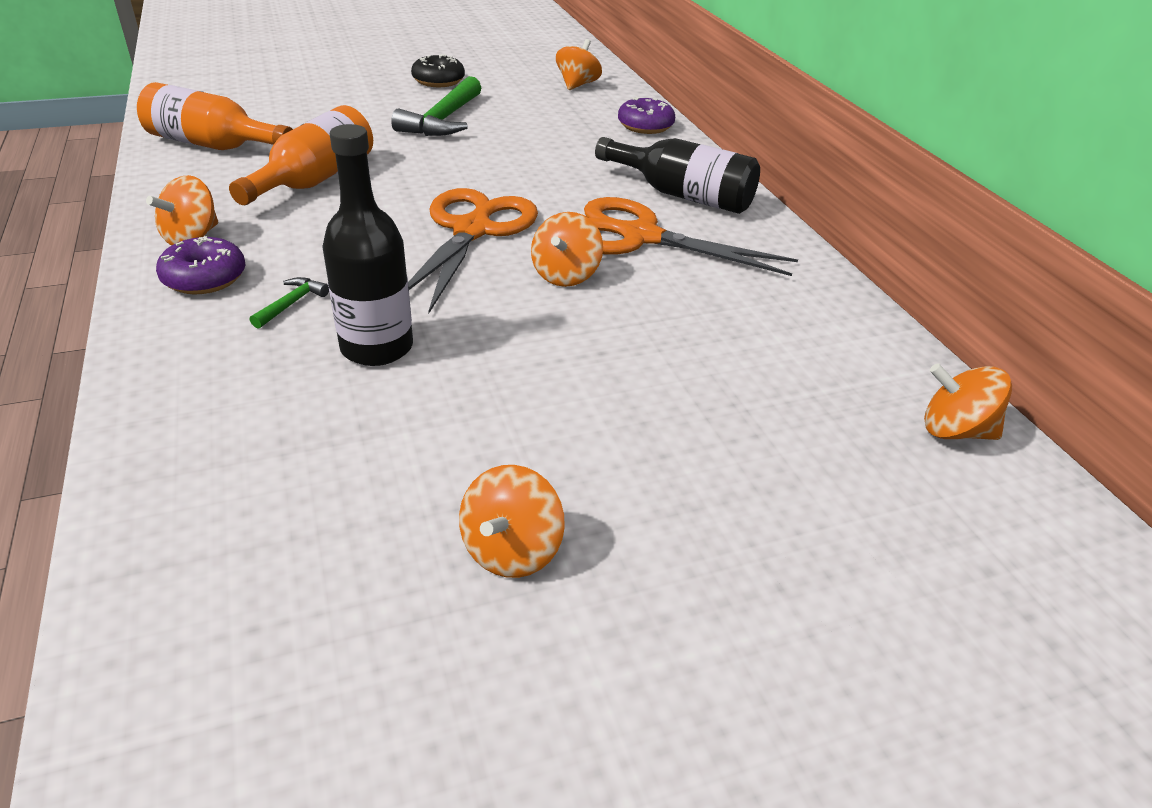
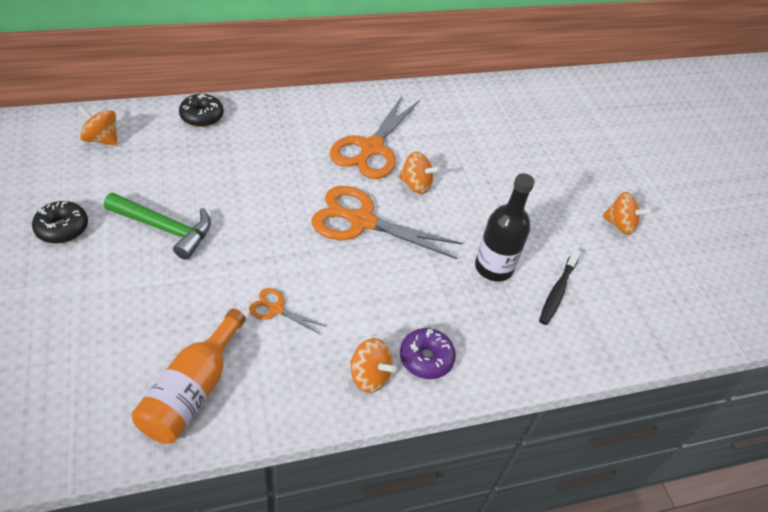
camera: 90 degrees left, 10 degrees up
orange bottle [229,105,373,205] -> orange scissors [249,288,327,335]
green hammer [250,277,329,329] -> none
black bottle [595,137,760,214] -> none
purple donut [618,97,675,134] -> black donut [179,94,224,127]
orange spinning top [924,363,1012,440] -> none
none -> black toothbrush [539,249,581,325]

